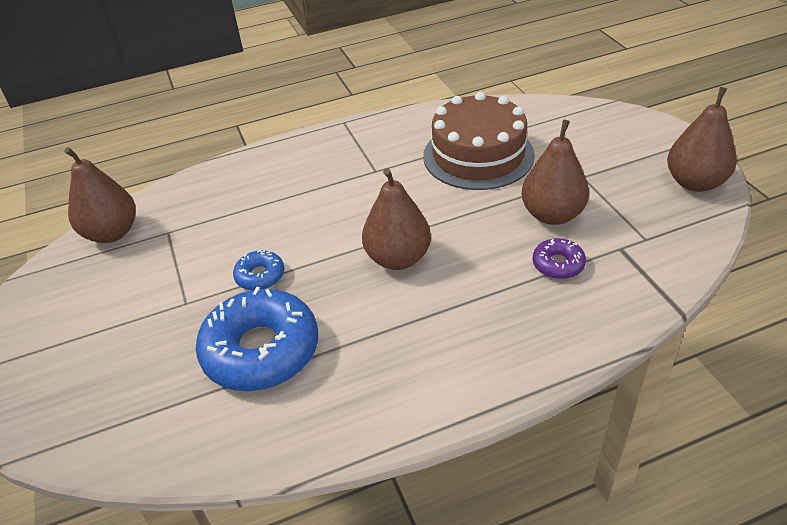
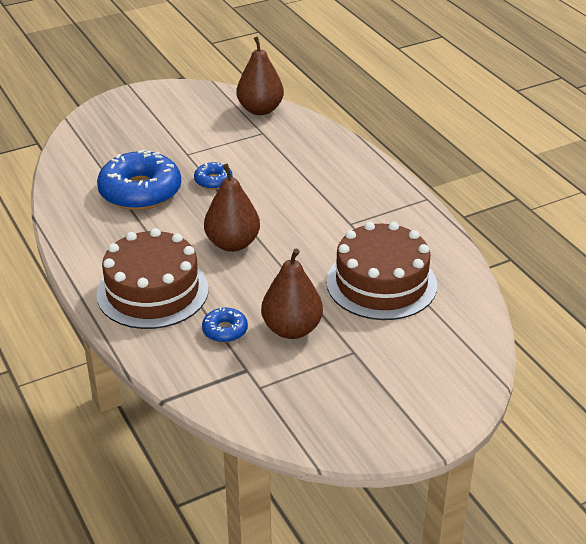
camera: 80 degrees right, 5 degrees down
purple donut [532,238,586,279] -> blue donut [202,307,248,343]
brown pear [667,87,737,192] -> none
none -> brown cake [96,228,209,329]

